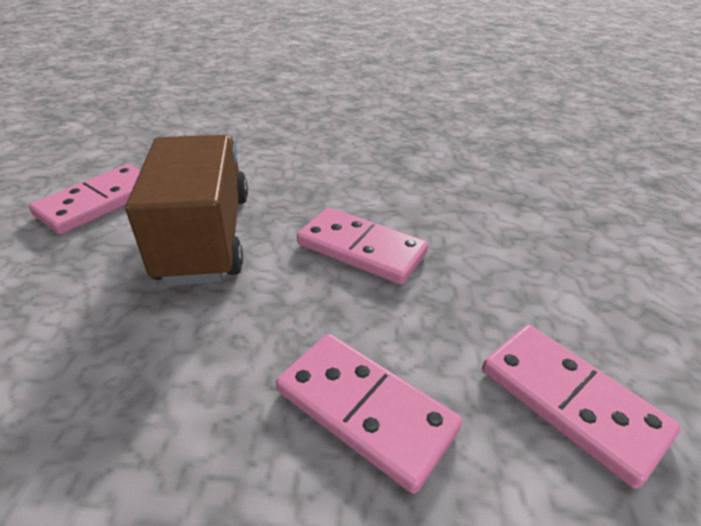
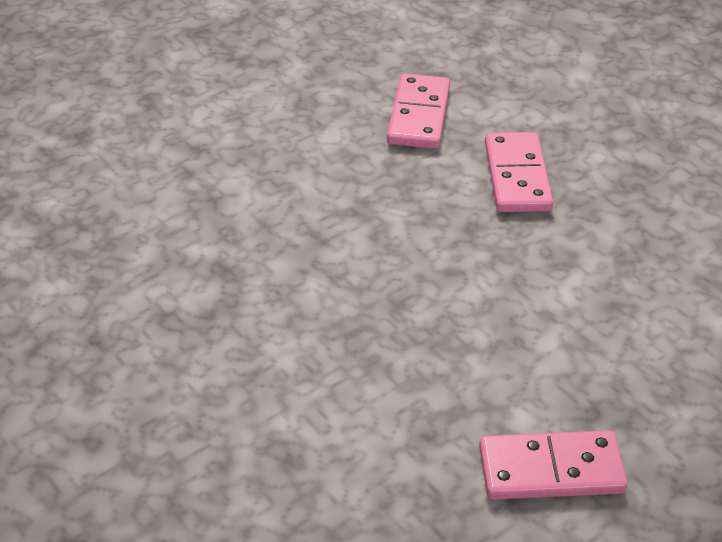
camera: 130 degrees left, 5 degrees up
brown truck [125,135,248,286] -> none
pink domino [297,207,428,285] -> none

